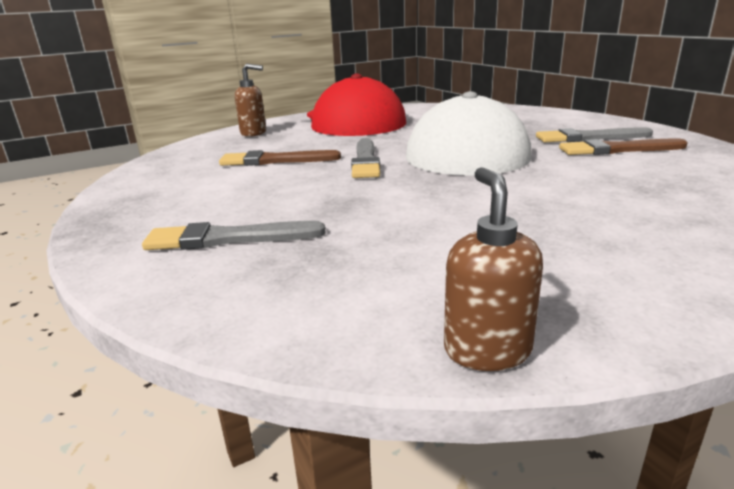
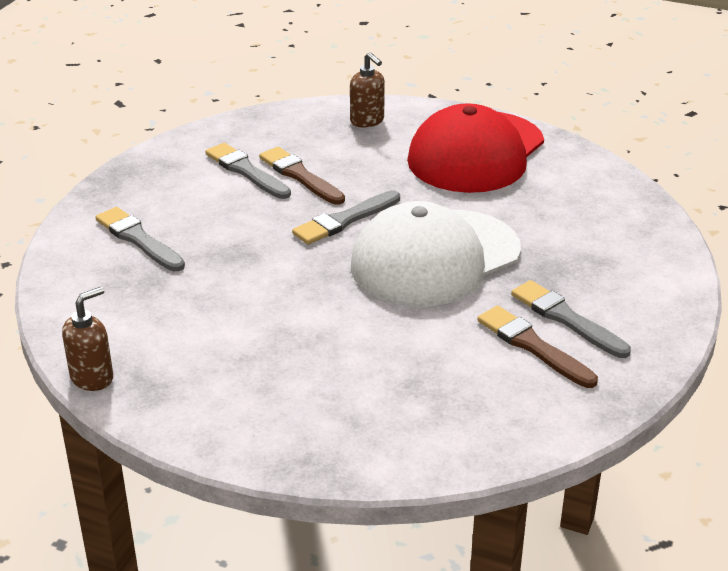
camera: 50 degrees right, 10 degrees up
none -> grey brush [205,143,291,199]

